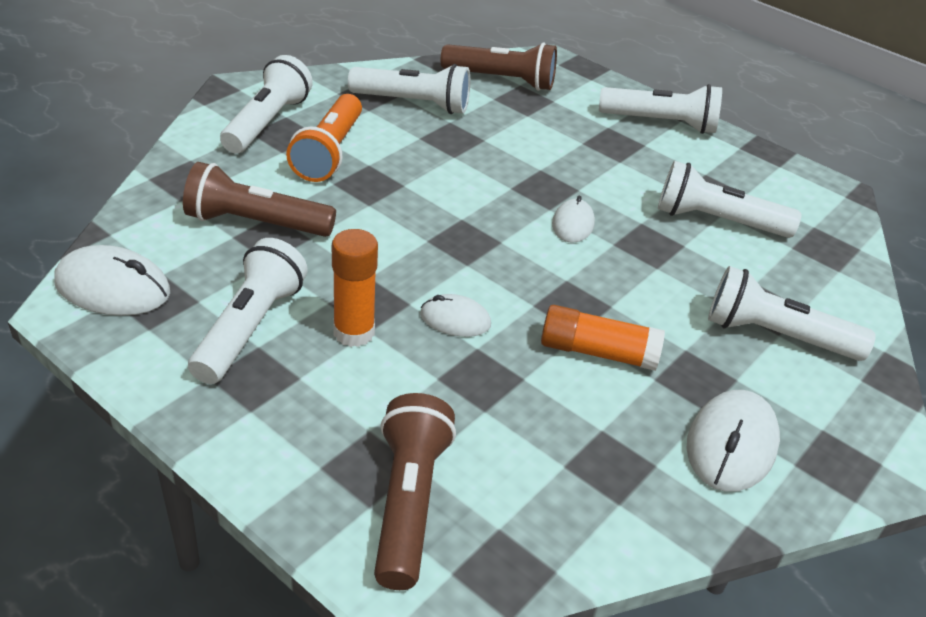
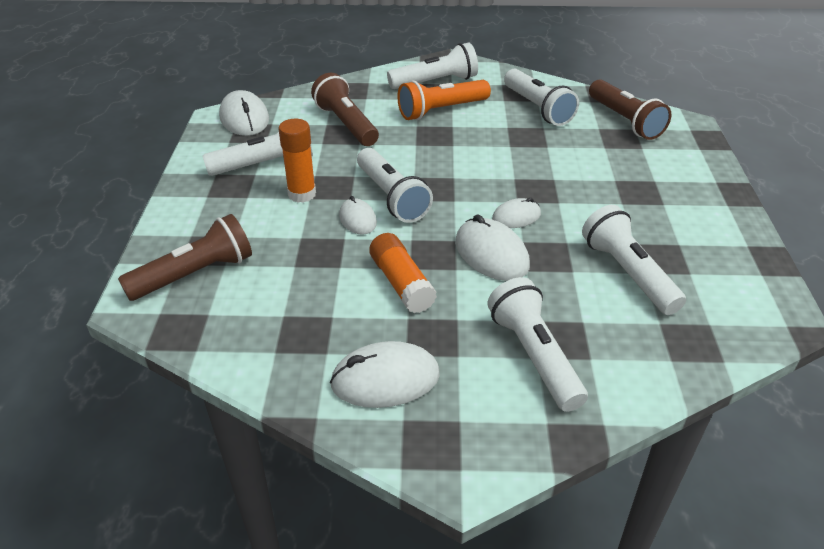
camera: 55 degrees right, 0 degrees up
white flashlight [599,84,722,134] -> white flashlight moved to [357,148,433,223]
none -> white mouse [455,214,530,281]

